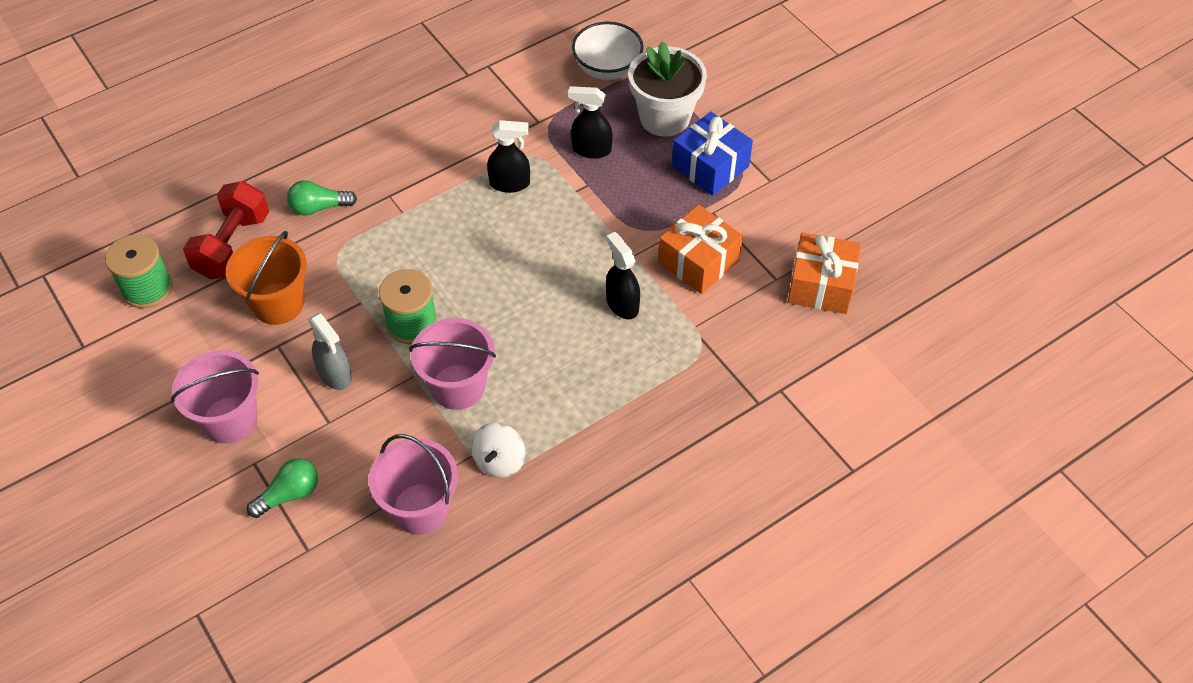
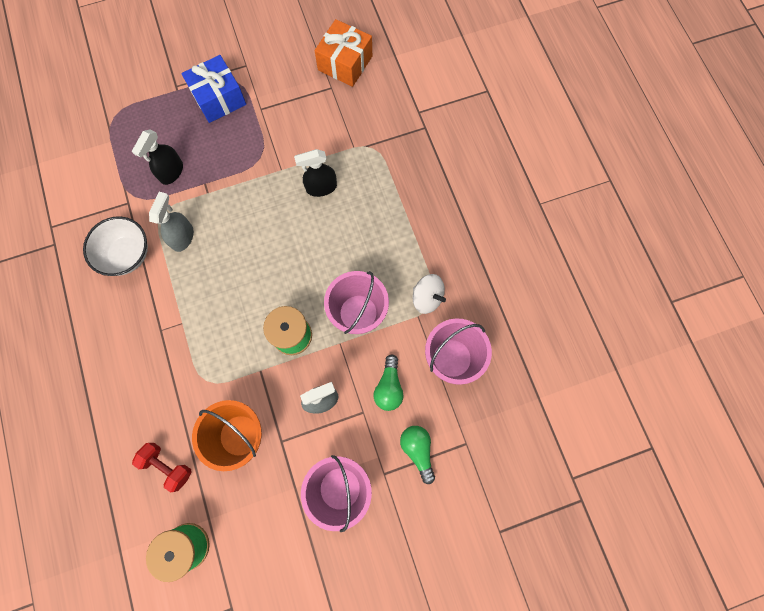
camera: 75 degrees left, 20 degrees up
red dumbbell [183,181,269,279] -> red dumbbell [132,443,191,492], size x0.64
green light bulb [287,180,357,216] -> green light bulb moved to [373,355,404,411]
black spray bottle [487,120,530,193] -> grey spray bottle [149,192,194,252]
white bowl [572,22,644,80] -> white bowl moved to [83,216,148,276]
white flower pot [628,41,707,136] -> none
orange gift [658,205,743,294] -> none

